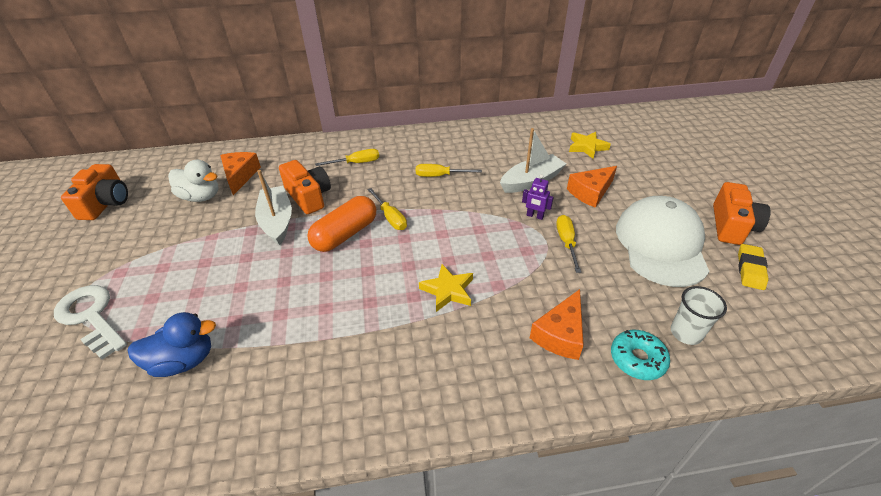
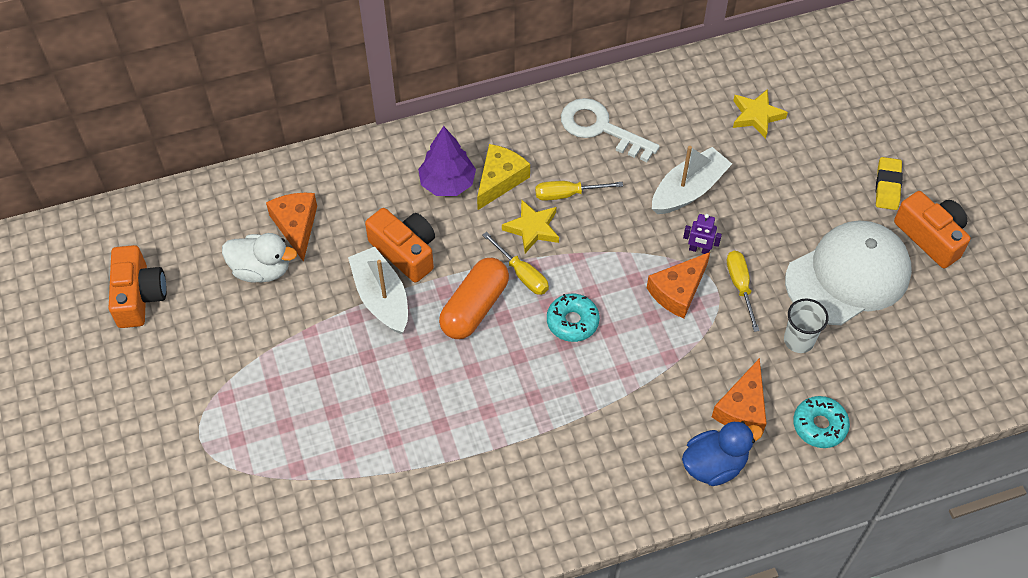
camera: 10 degrees left, 15 degrees up
white key [54,285,127,360] -> white key moved to [561,98,660,162]
blue duck [128,312,216,377] -> blue duck moved to [682,421,763,486]
yellow screwdriver [315,149,379,166] -> purple tree [418,126,476,196]
yellow star [419,264,473,312] -> yellow star moved to [502,199,559,253]
orange cheese [567,166,617,208] -> orange cheese moved to [647,252,710,318]
white cap [616,196,710,287] -> white cap turned 60 degrees clockwise [785,221,912,325]
white cup [671,286,727,345] -> white cup moved to [784,299,828,353]
orange camera [713,182,771,245] -> orange camera turned 45 degrees counterclockwise [894,191,971,268]
yellow eraser [738,244,768,290] -> yellow eraser moved to [876,157,903,210]
none -> yellow cheese [477,144,530,210]
none -> turquoise donut [547,294,600,342]

